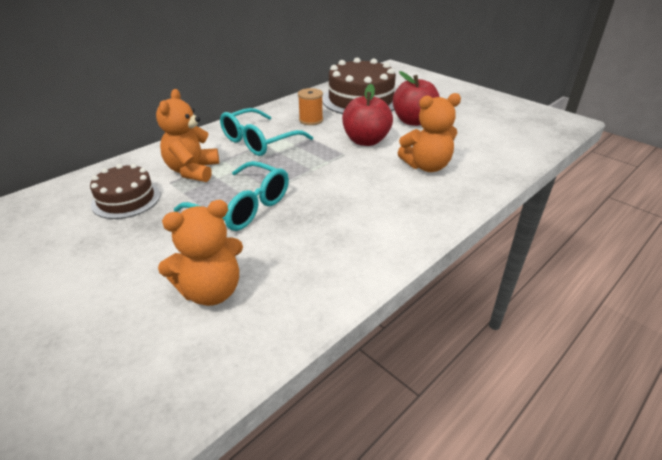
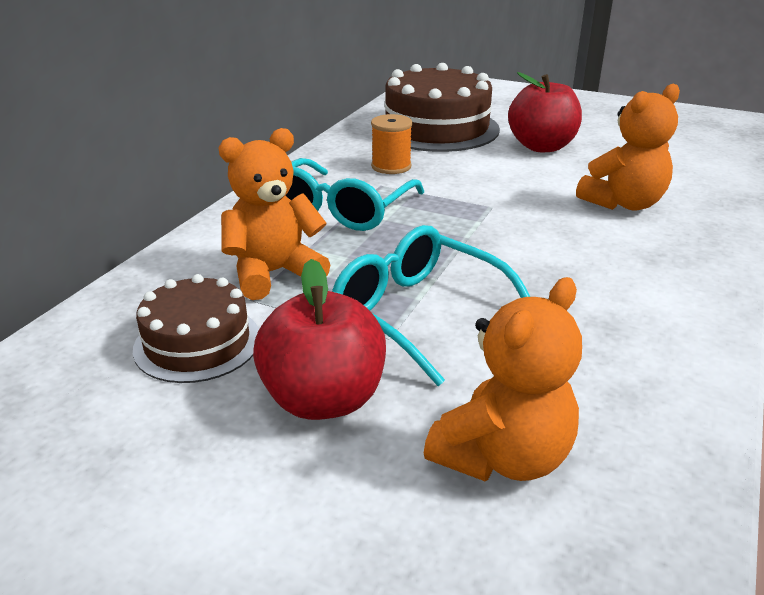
camera: 20 degrees left, 5 degrees down
orange teddy bear [156,89,219,182] -> orange teddy bear turned 75 degrees clockwise [219,128,330,300]
turquoise glasses [174,161,289,231] -> turquoise glasses turned 150 degrees counterclockwise [332,225,530,386]
red apple [342,84,393,146] -> red apple moved to [253,259,386,420]

